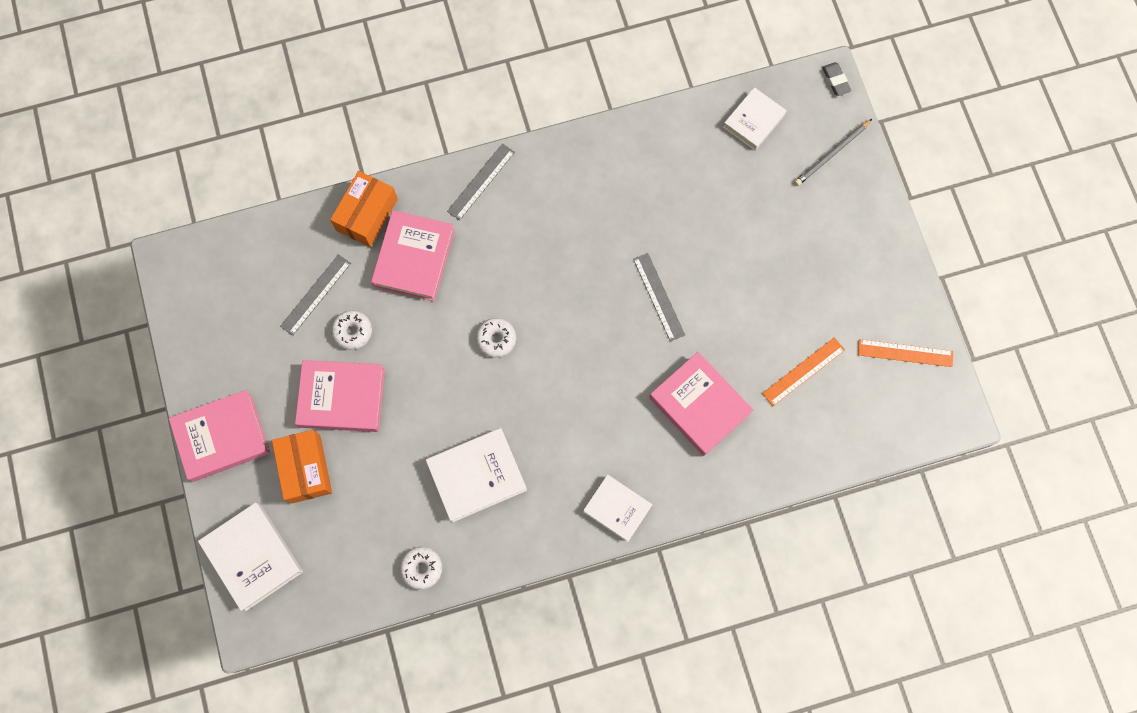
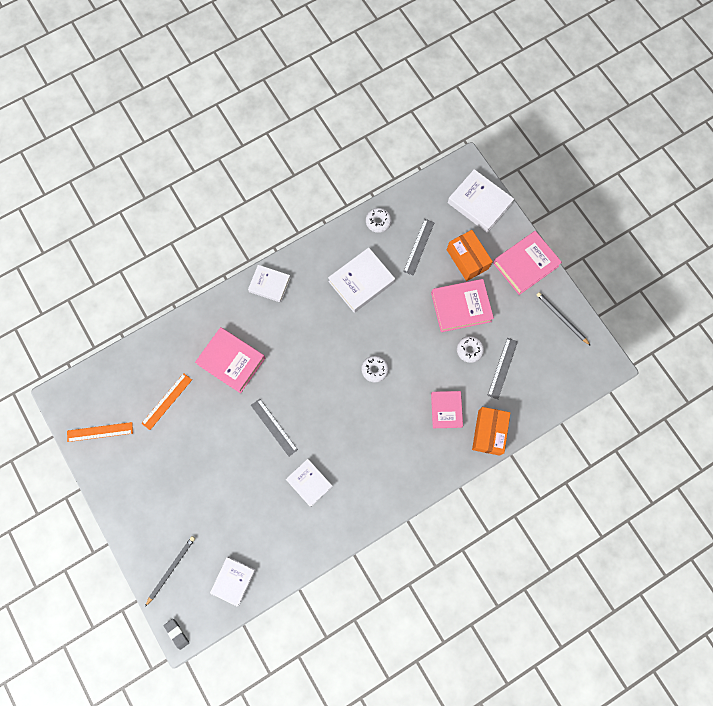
camera: 165 degrees right, 0 degrees up
pink book [371,210,455,302] -> pink book [431,391,463,428], size x0.66
grey ruler [447,143,515,221] -> grey ruler moved to [403,219,435,276]
none -> white book [286,459,333,507]
none -> grey pencil [536,292,591,346]

